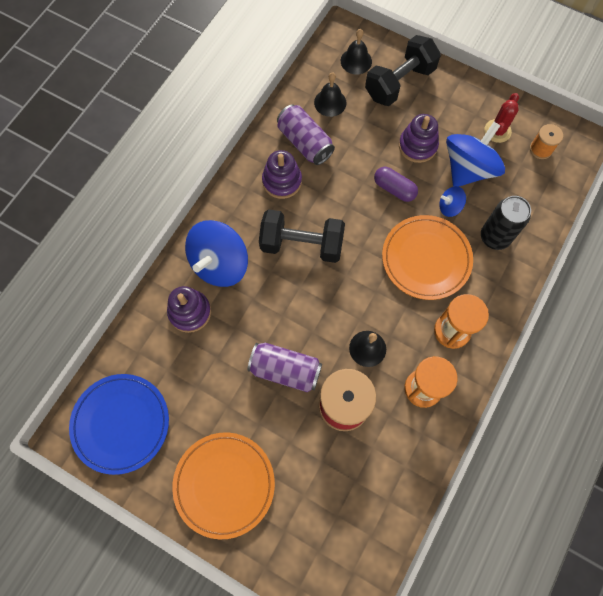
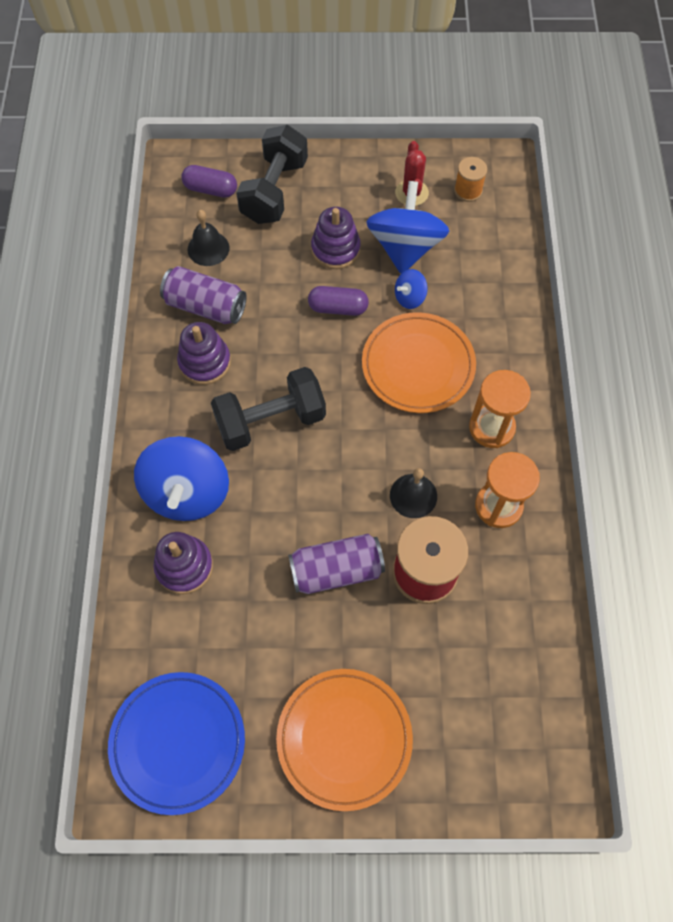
camera: 30 degrees left, 5 degrees down
black bell [341,29,372,74] -> purple capsule [181,165,237,198]
black can [481,196,531,250] -> none

